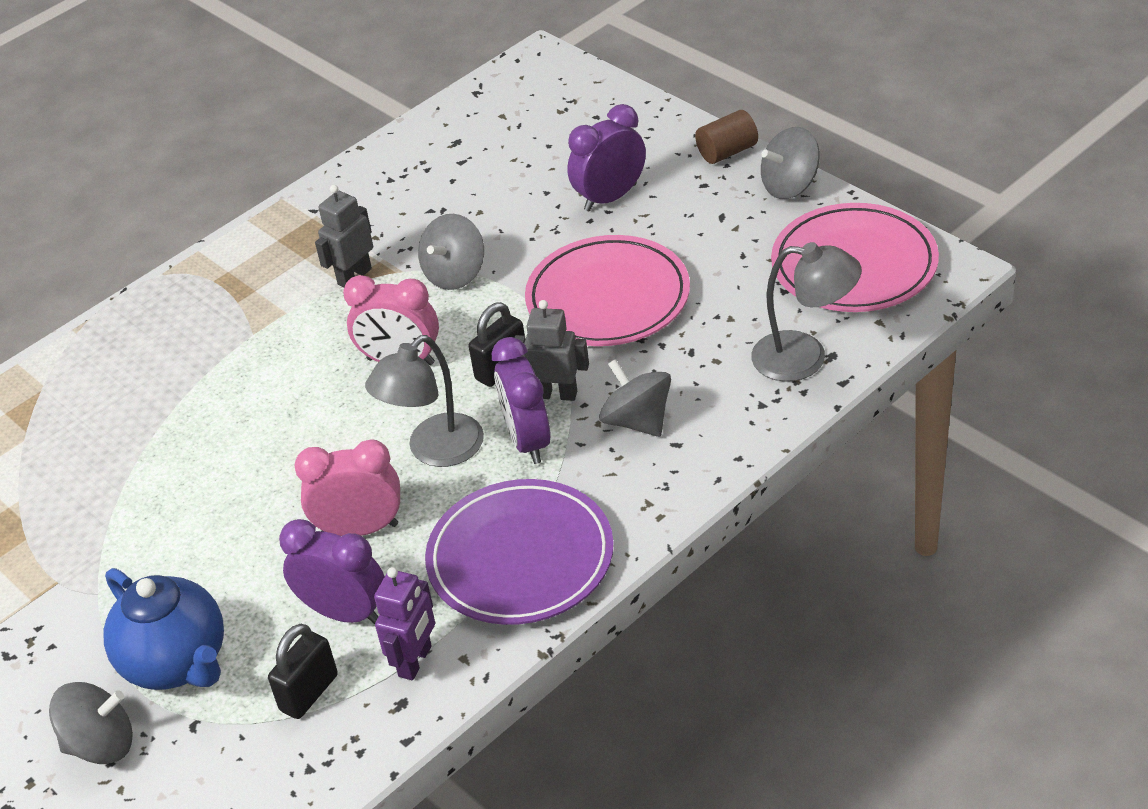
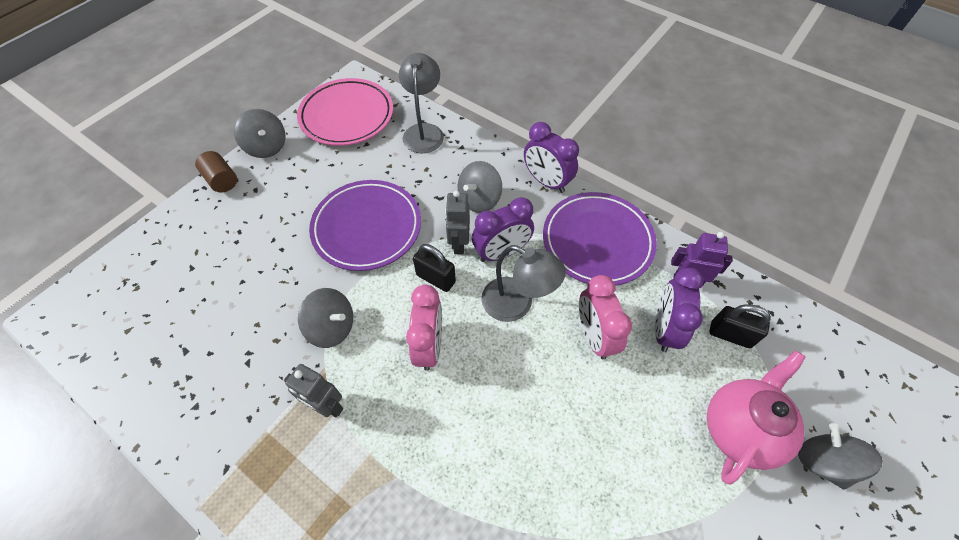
camera: 105 degrees left, 15 degrees up
blue teapot [104,568,224,690] -> pink teapot [707,350,806,484]
pink plate [525,235,690,346] -> purple plate [309,180,421,271]
purple clock [567,104,646,211] -> purple clock moved to [524,122,579,193]

